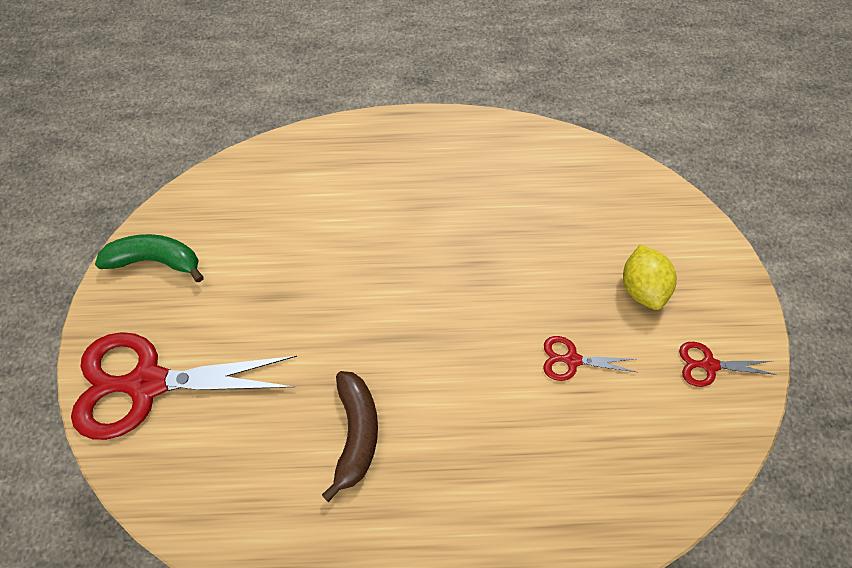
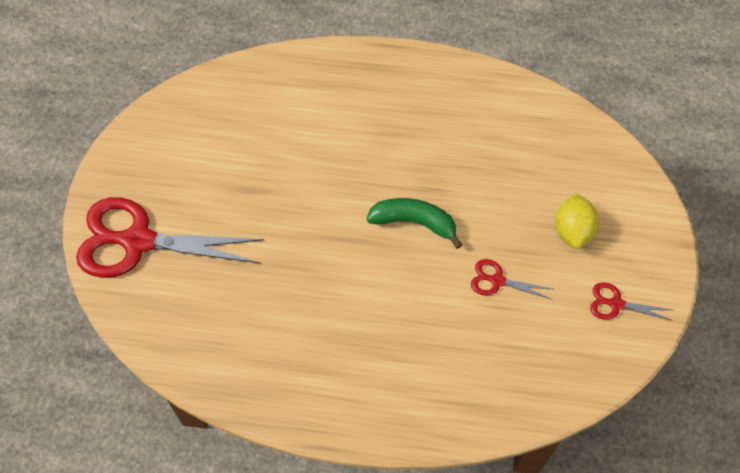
camera: 10 degrees right, 5 degrees down
green banana [95,234,204,282] -> green banana moved to [366,198,462,249]
brown banana [322,371,378,502] -> none

